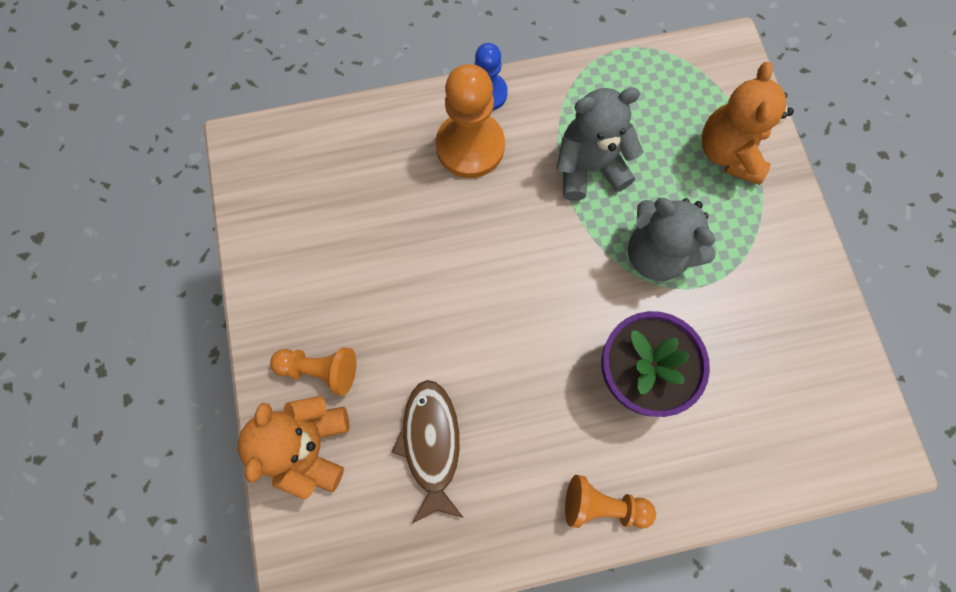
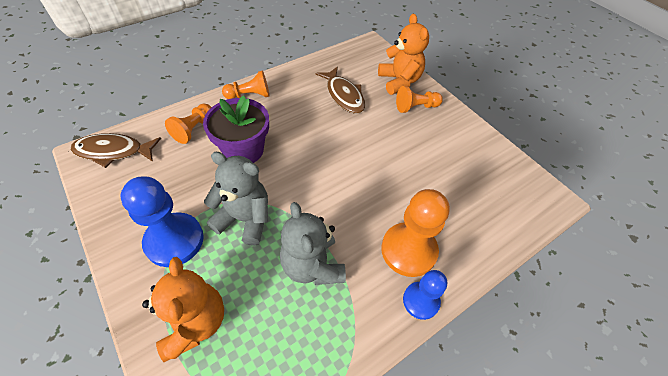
camera: 155 degrees right, 20 degrees down
grey teddy bear [556,87,643,201] -> grey teddy bear turned 105 degrees clockwise [280,202,346,285]
none -> brown fish [71,133,161,168]
none -> blue pawn [121,177,204,267]
none -> orange pawn [165,104,212,144]

